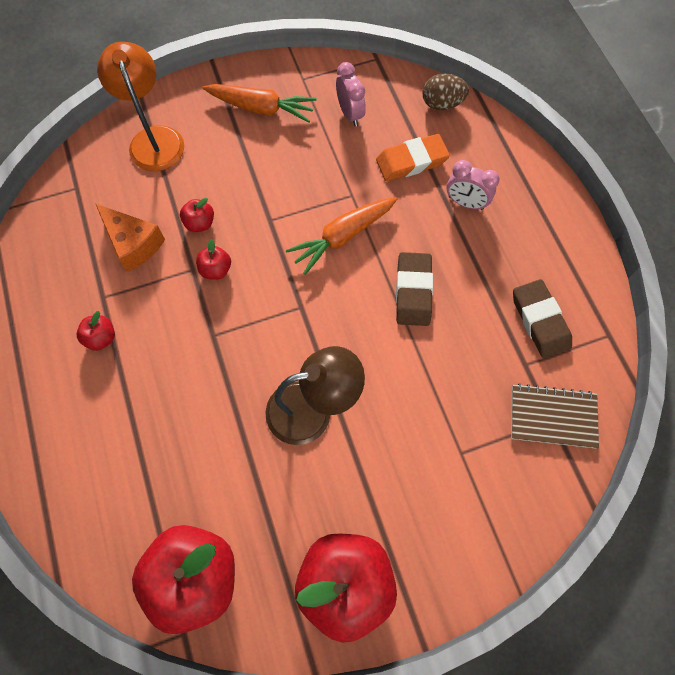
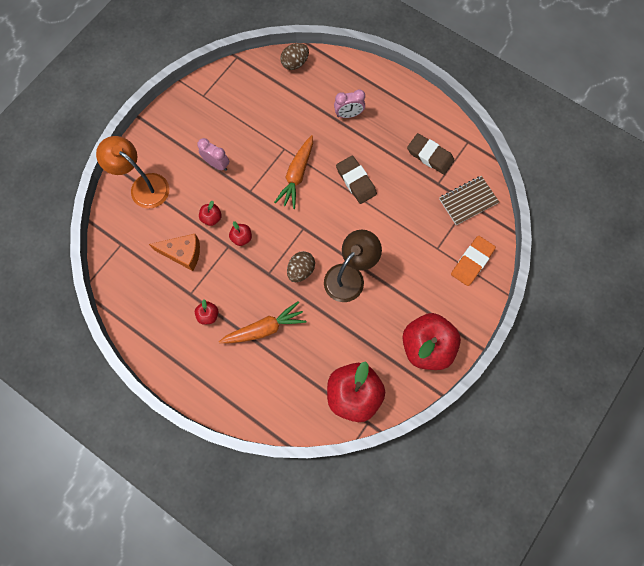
camera: 35 degrees left, 5 degrees up
orange carrot [202,84,317,123] -> orange carrot moved to [219,302,306,343]
pink clock [336,62,366,127] -> pink clock moved to [197,138,229,171]
orange eraser [376,134,450,181] -> orange eraser moved to [451,236,496,286]
none -> brown egg [287,251,315,282]

